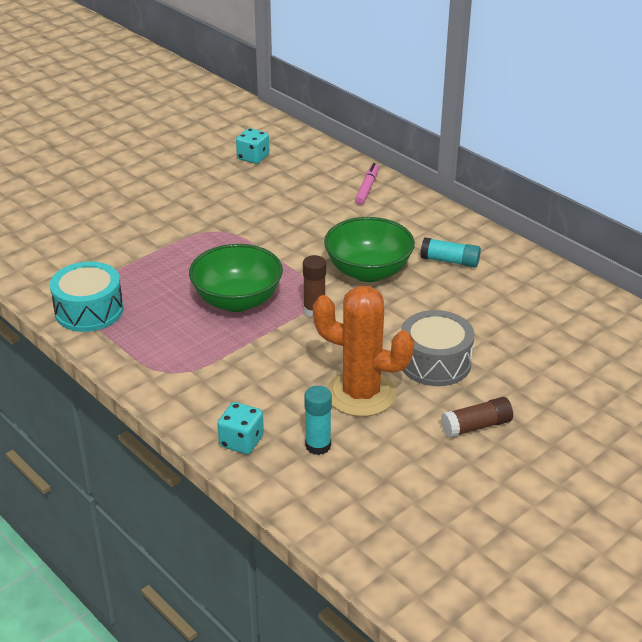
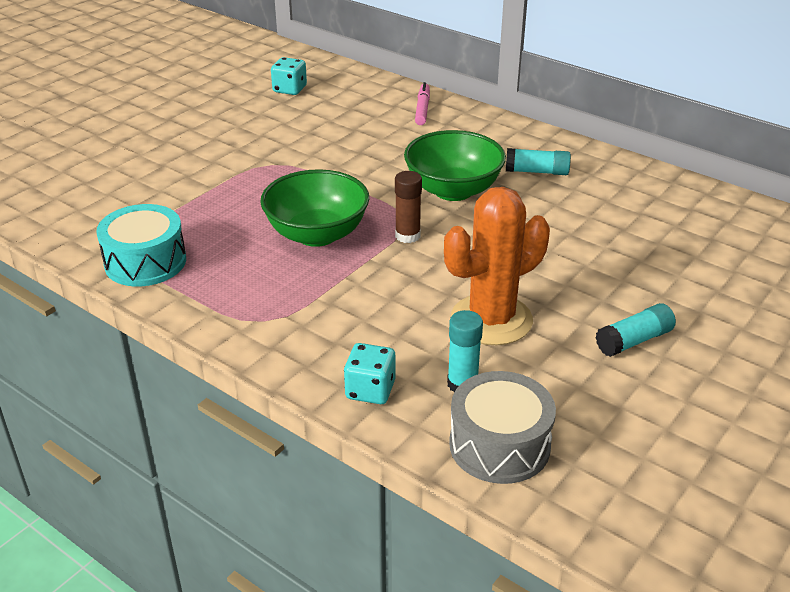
camera: 10 degrees left, 0 degrees up
orange cactus [313,286,414,417] -> orange cactus turned 45 degrees counterclockwise [444,187,550,345]
grey drum [401,310,474,386] -> grey drum moved to [449,371,556,484]
brown glue stick [441,397,513,438] -> turquoise glue stick [596,303,676,357]

